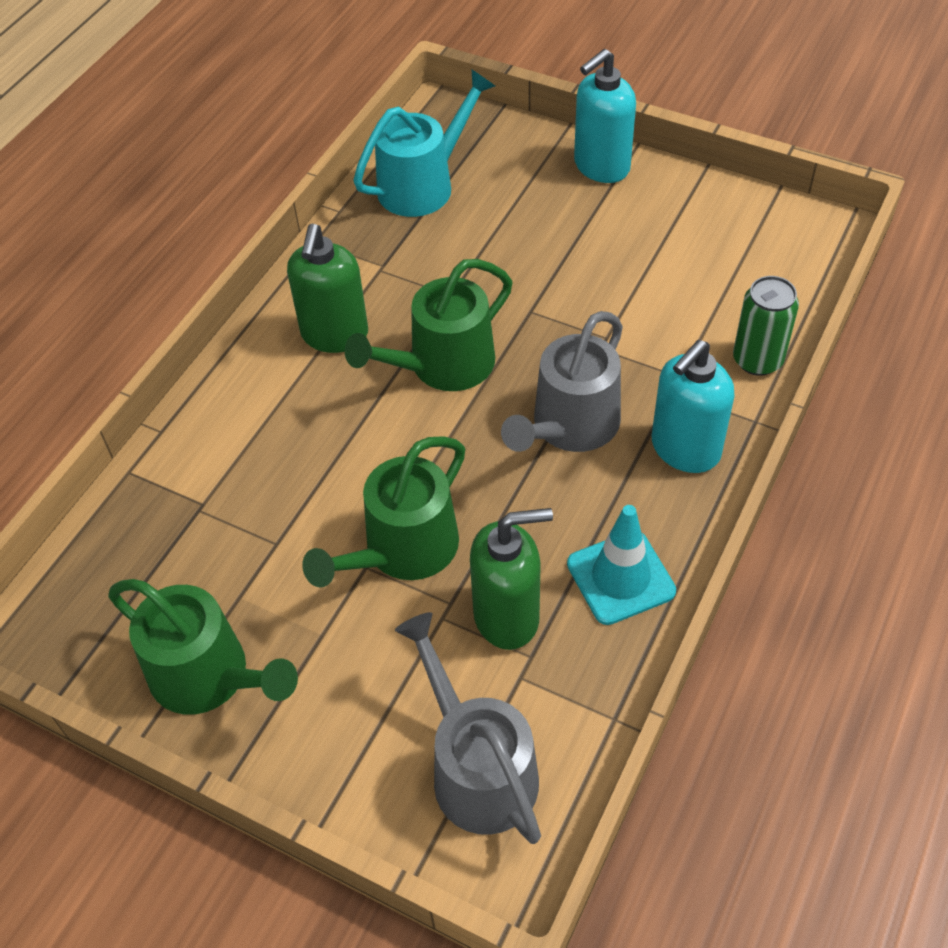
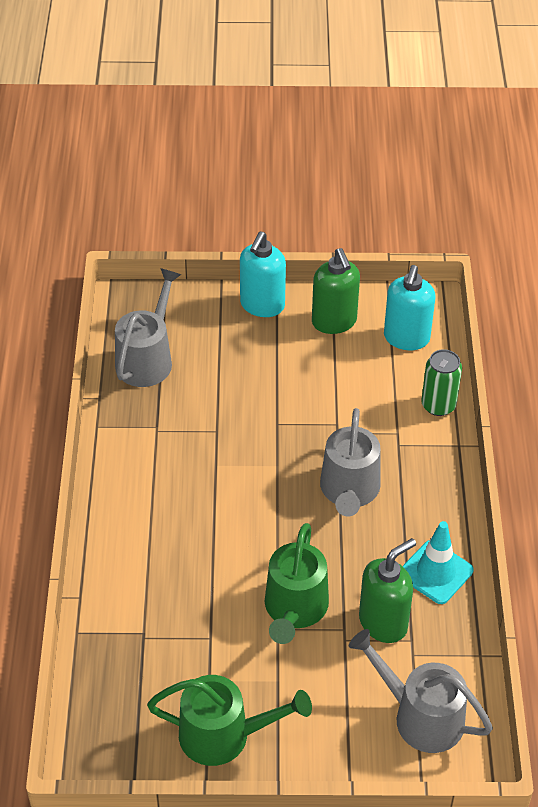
camera: 30 degrees left, 5 degrees down
green soap dispenser [287,224,368,353] -> green soap dispenser moved to [312,248,360,334]
green watering can [345,259,513,391] -> none
turquoise watering can [353,70,495,217] -> grey watering can [115,268,181,387]
turquoise soap dispenser [652,340,735,473] -> turquoise soap dispenser moved to [384,265,436,350]

